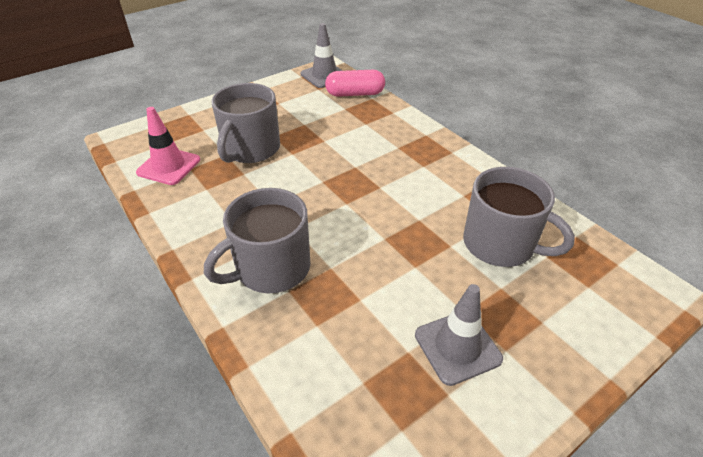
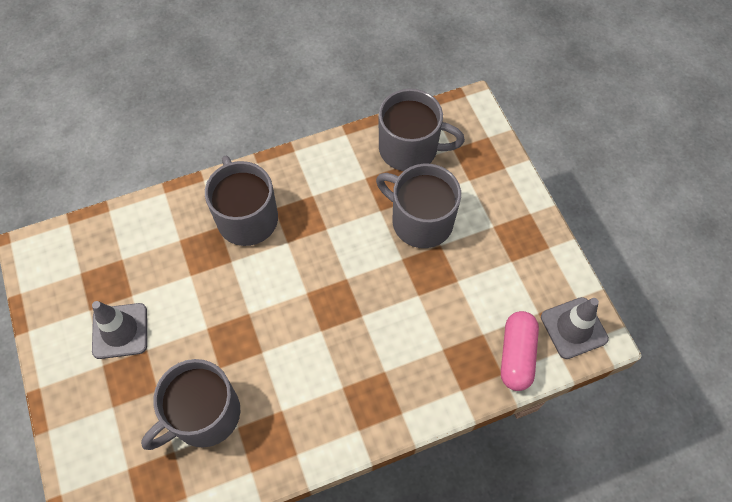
camera: 105 degrees right, 20 degrees up
pink traffic cone [136,107,200,185] -> grey mug [379,89,465,171]

